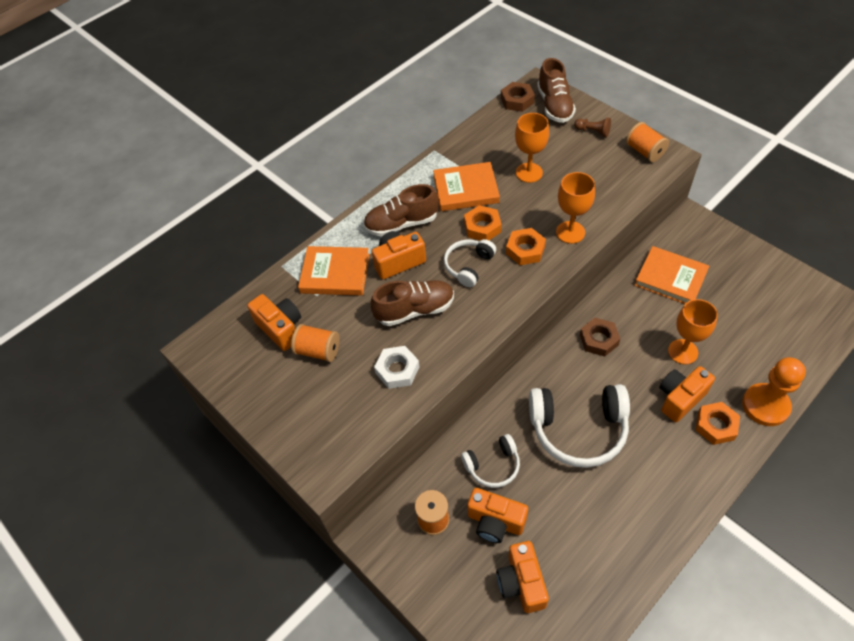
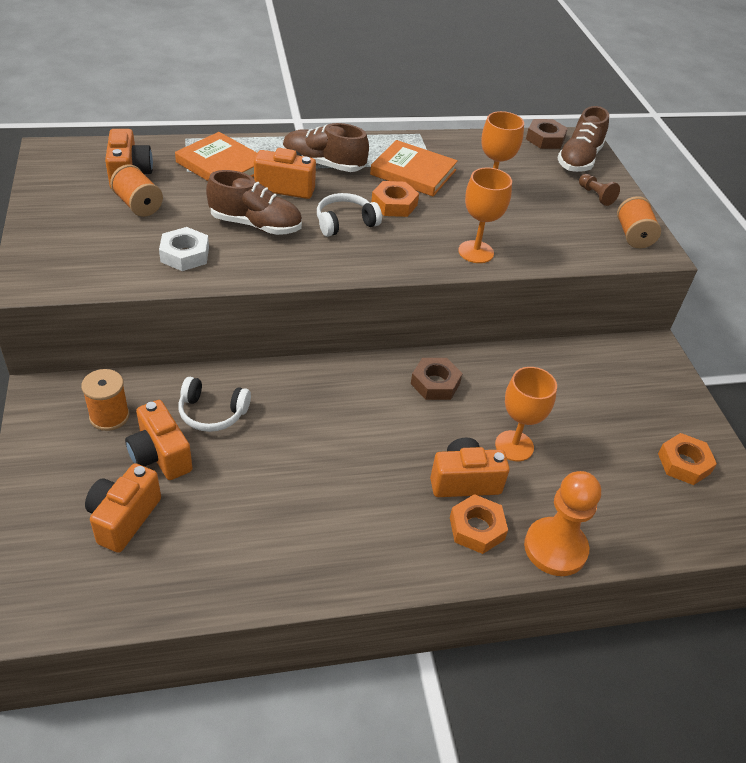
camera: 25 degrees right, 10 degrees down
orange nut [506,228,546,265] -> orange nut moved to [658,433,717,485]
white headphones [529,384,630,468] -> none
orange book [635,246,709,304] -> none

